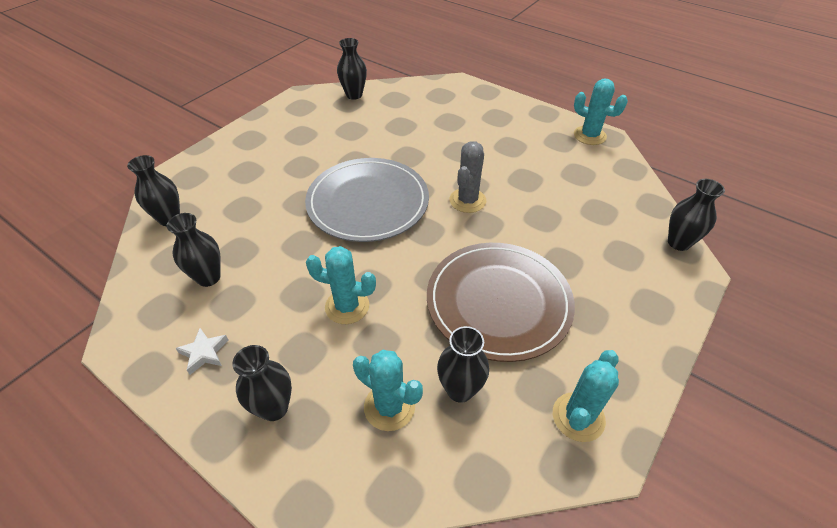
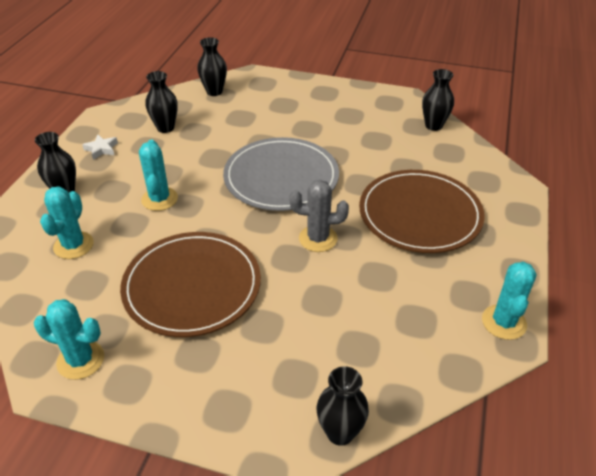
camera: 70 degrees right, 5 degrees down
black vase [437,326,489,403] -> none
none -> brown plate [359,170,485,253]

